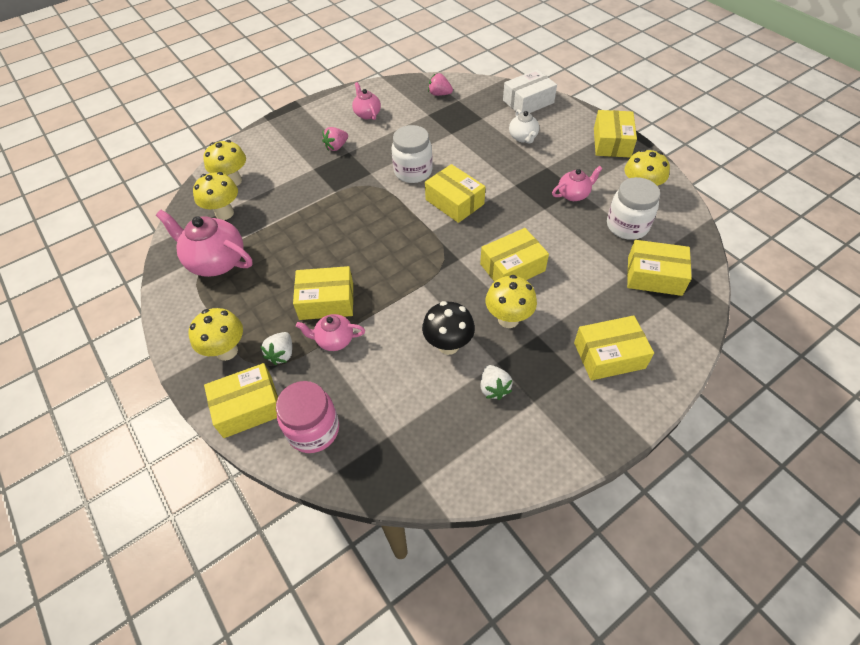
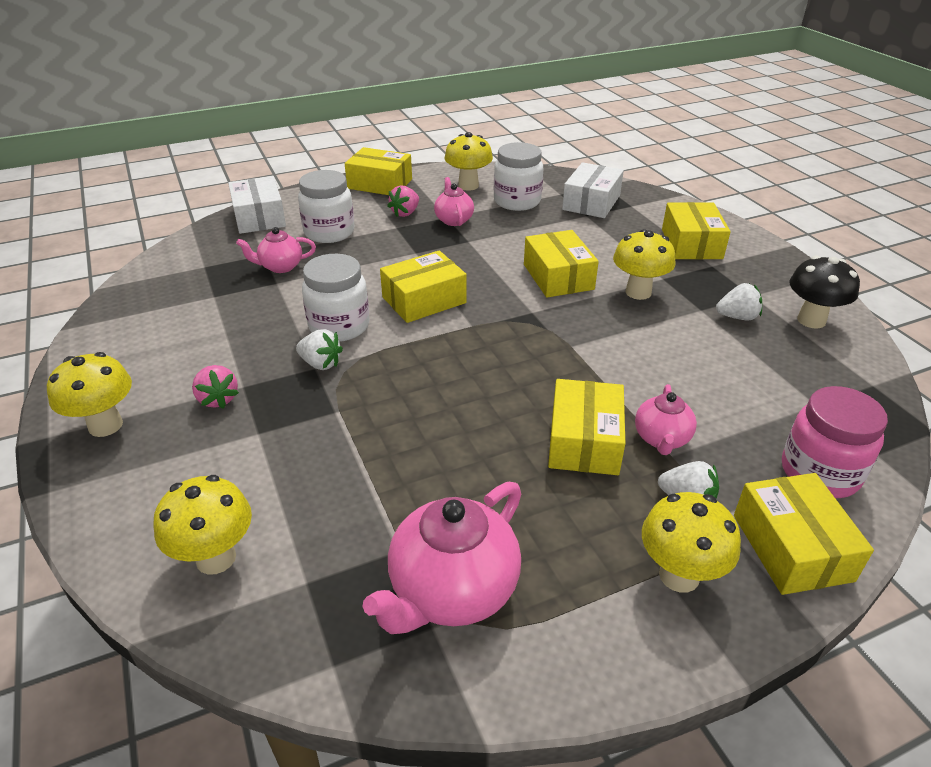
camera: 80 degrees left, 15 degrees down
yellow mushroom [193,172,238,220] -> yellow mushroom moved to [47,352,132,437]
pink teapot [352,82,381,120] -> pink teapot moved to [236,227,316,273]
black mushroom [422,301,475,355] -> black mushroom moved to [789,256,860,329]
pink strawberry [428,73,453,96] -> pink strawberry moved to [387,185,419,217]
white teapot [509,109,539,143] -> white jar [298,170,355,243]
yellow box [627,240,692,296] -> white box [562,162,624,218]
none -> white strawberry [296,329,343,370]

